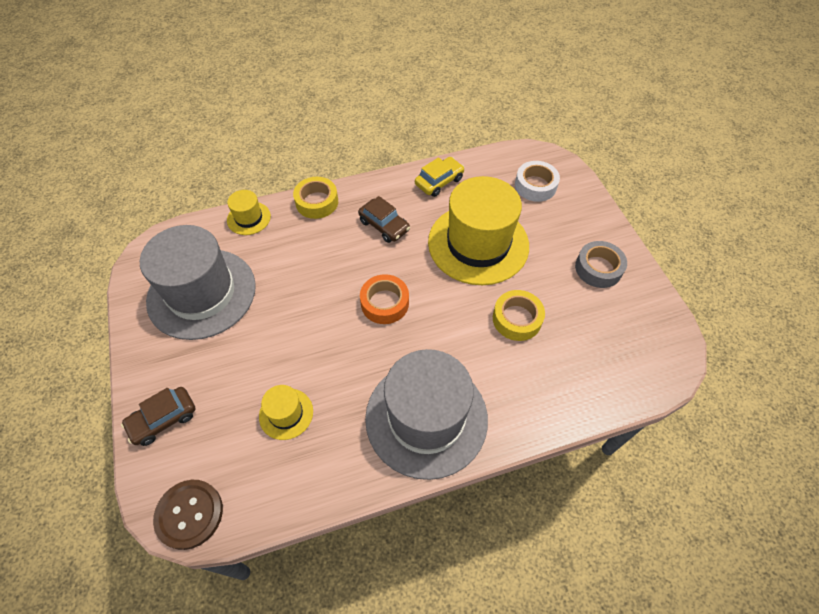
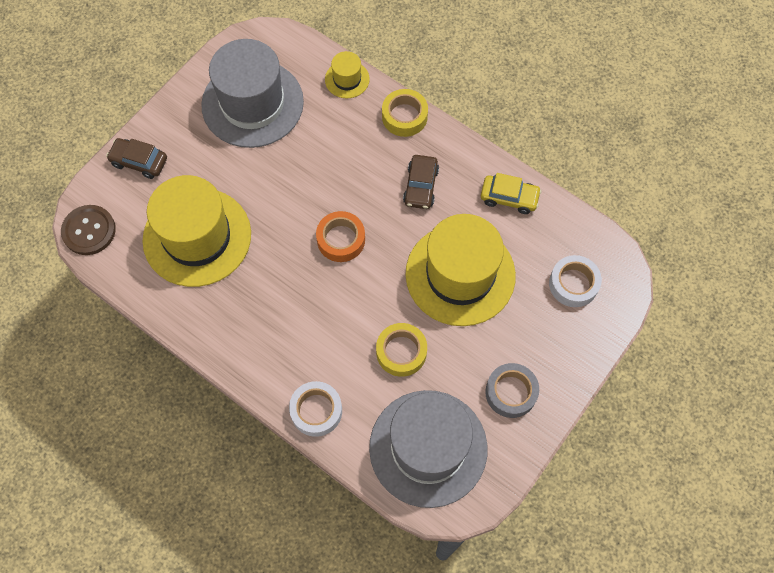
camera: 55 degrees right, 10 degrees up
yellow hat [259,385,313,440] -> yellow hat [142,175,251,287], size x2.25
grey hat [365,349,488,480] -> grey hat moved to [369,390,487,508]
none -> white tape [289,381,342,437]

